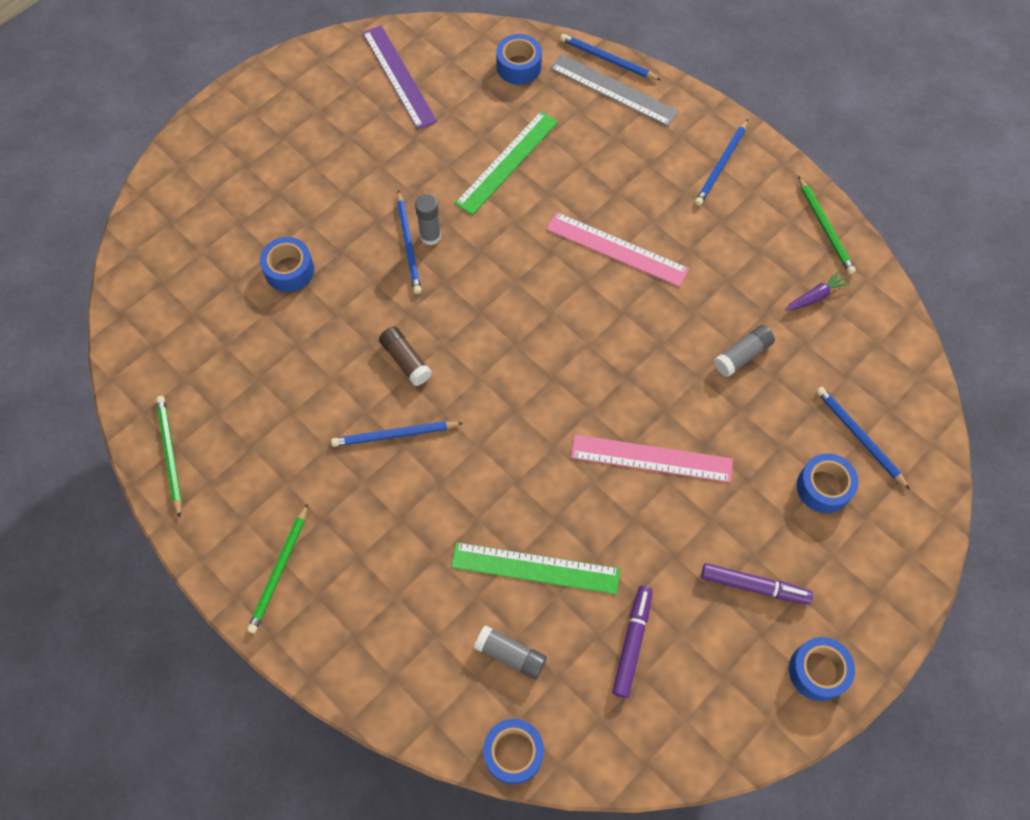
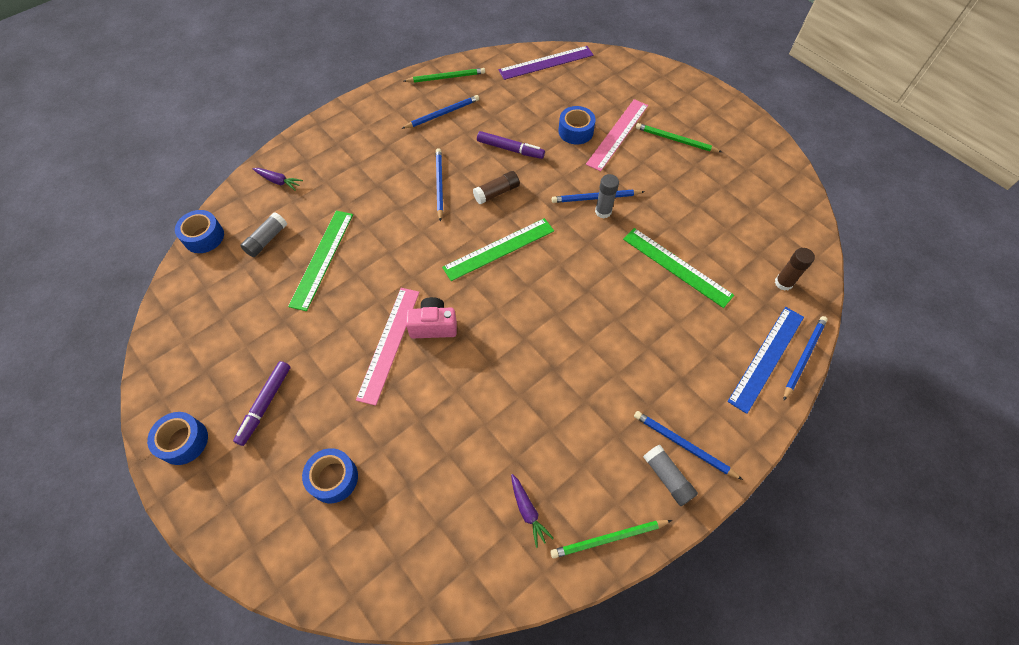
camera: 95 degrees right, 5 degrees down
green pencil [247,503,308,634] -> green pencil moved to [636,123,722,152]
purple ruler [362,25,437,129] -> purple ruler moved to [498,46,593,80]
blue tape [496,34,542,85] -> brown glue stick [775,248,815,291]
pink ruler [546,212,689,287] -> pink ruler moved to [586,99,648,171]
grey ruler [550,54,679,127] -> blue ruler [727,307,804,414]
purple marker [612,586,653,698] -> purple marker moved to [477,131,545,159]
grey glue stick [714,325,775,377] -> grey glue stick moved to [643,444,698,506]
blue pencil [816,387,910,489] -> blue pencil moved to [401,95,479,129]
none -> purple carrot [252,168,303,191]
none -> pink camera [406,297,457,338]
none -> green ruler [442,218,554,281]

